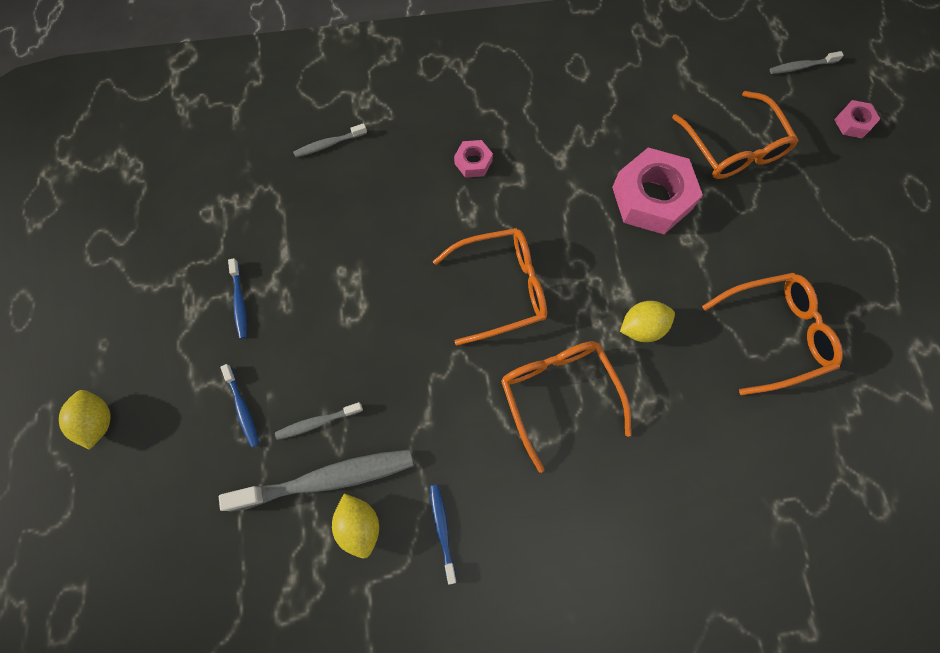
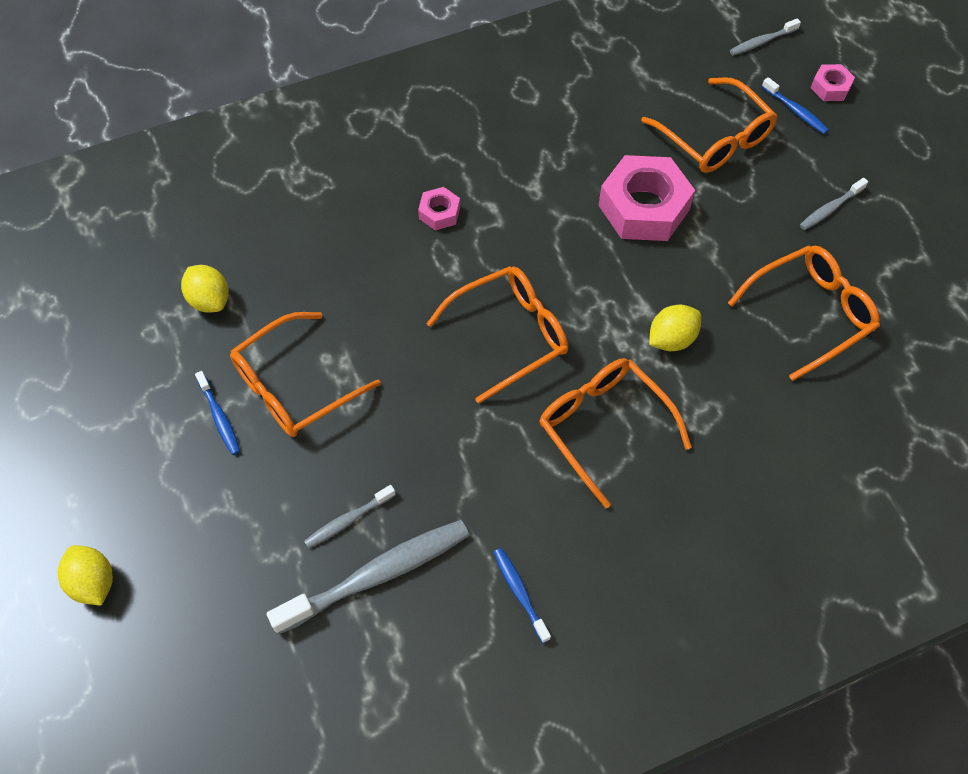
camera: 15 degrees left, 10 degrees down
blue toothbrush [220,364,259,447] -> blue toothbrush moved to [762,77,829,134]
grey toothbrush [293,123,367,157] -> grey toothbrush moved to [800,178,868,230]
yellow lemon [332,493,379,558] -> yellow lemon moved to [181,265,229,313]
none -> orange glasses [230,312,381,437]

